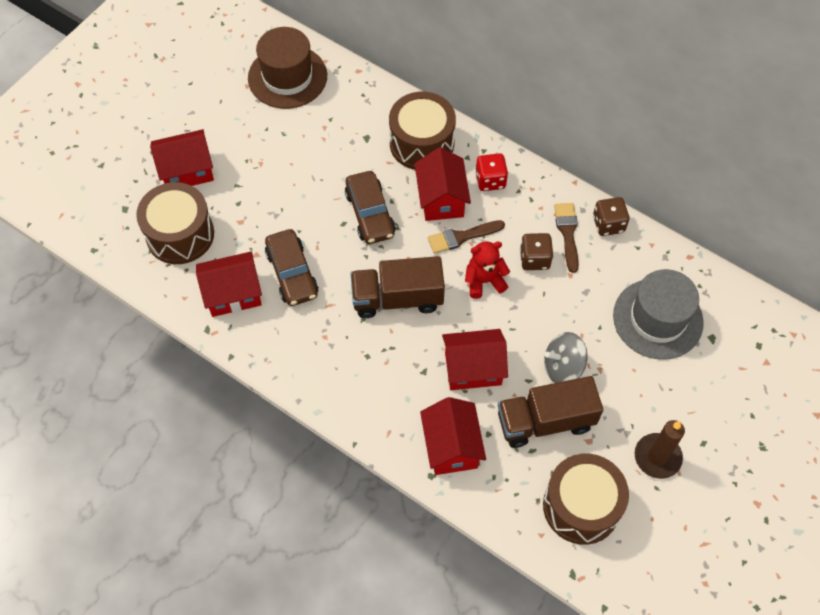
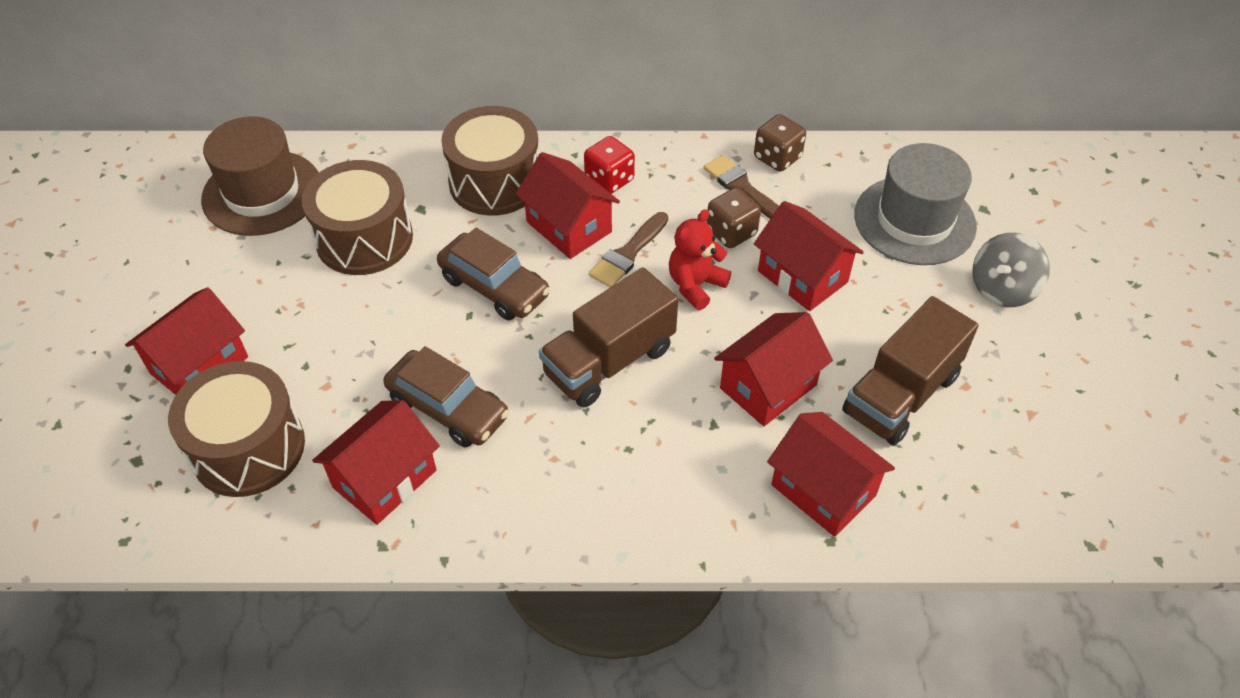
camera: 35 degrees left, 10 degrees down
brown drum [543,454,629,545] -> brown drum moved to [302,160,413,275]
grey spinning top [544,332,587,383] -> grey spinning top moved to [973,233,1050,307]
brown candle [635,420,685,479] -> none
none -> red house [754,201,864,311]

